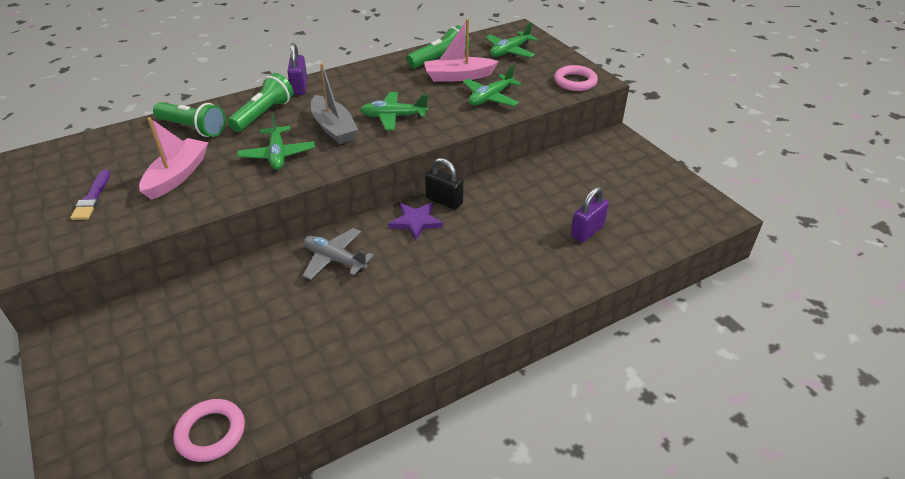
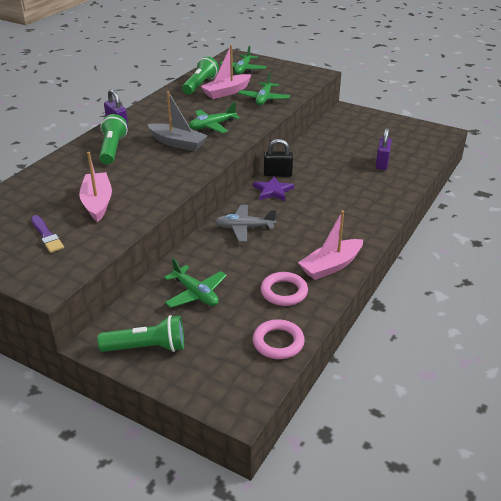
camera: 30 degrees left, 5 degrees down
green flashlight [153,102,226,137] -> green flashlight moved to [98,315,184,352]
green plane [237,113,315,170] -> green plane moved to [164,258,227,308]
pink ring [554,65,598,91] -> pink ring moved to [261,272,308,306]
none -> pink boat [298,210,363,280]

